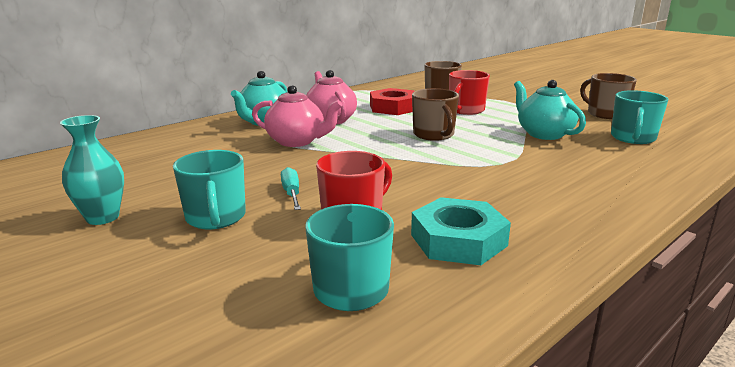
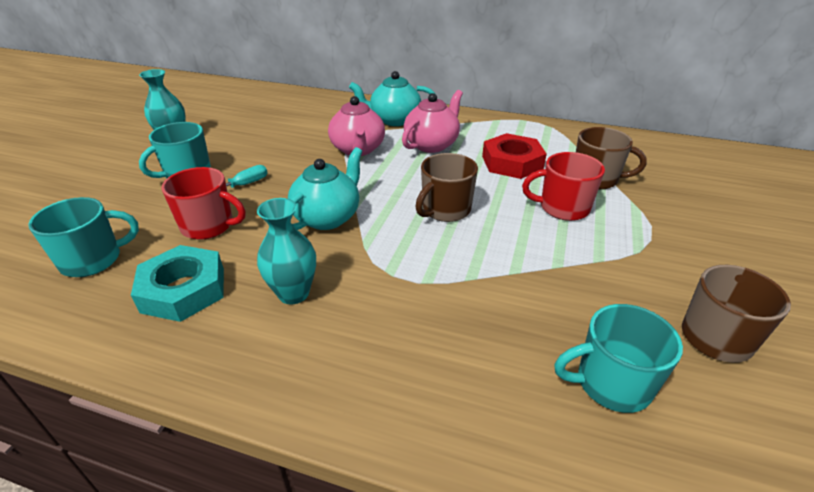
camera: 60 degrees right, 15 degrees up
turquoise teapot [514,80,586,140] -> turquoise teapot moved to [288,147,362,230]
none -> turquoise vase [257,198,316,304]

